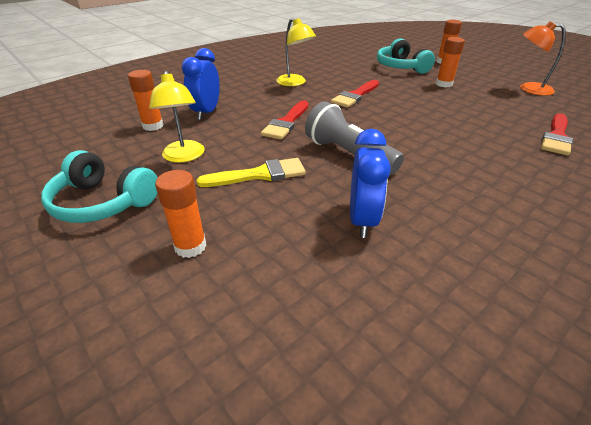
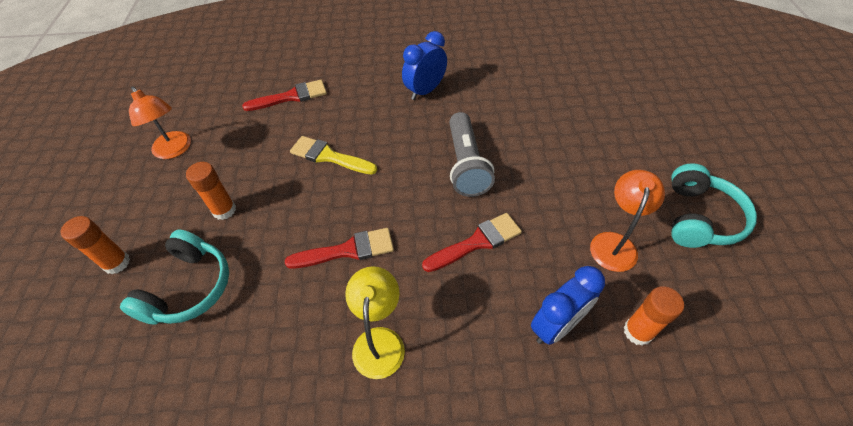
camera: 140 degrees left, 15 degrees up
turquoise headphones [41,150,158,223] -> turquoise headphones turned 45 degrees clockwise [671,163,757,248]
yellow lamp [149,71,204,163] -> orange lamp [590,170,665,272]
orange glue stick [155,170,207,258] -> none
yellow brush [197,158,306,187] -> yellow brush moved to [290,136,377,175]
blue clock [350,129,391,238] -> blue clock moved to [402,31,447,100]

